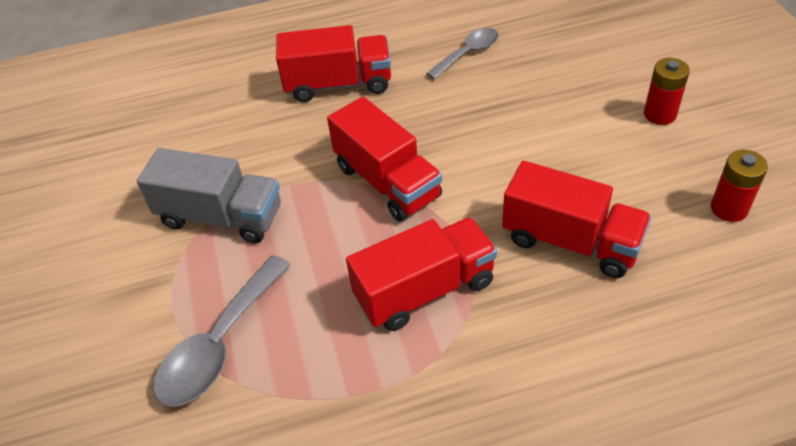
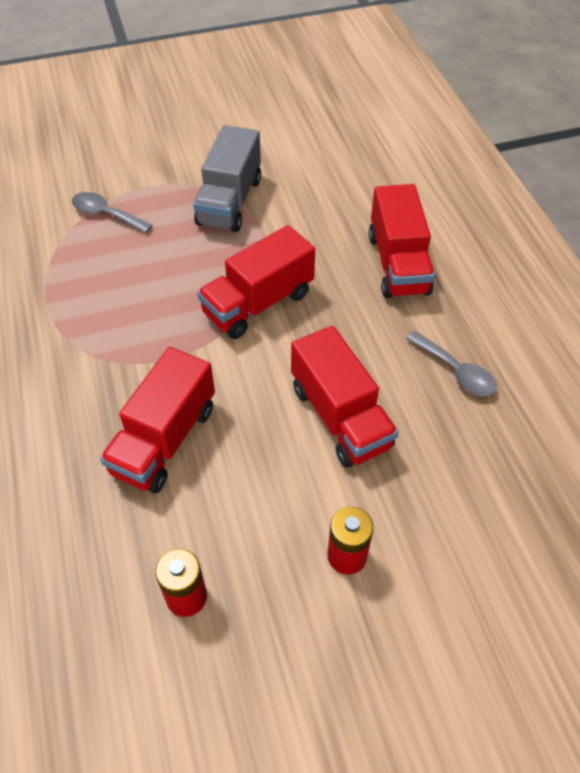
camera: 85 degrees right, 5 degrees up
grey spoon [153,255,291,407] -> grey spoon [72,192,153,233], size x0.64
red truck [346,217,497,331] -> red truck moved to [291,326,398,468]

